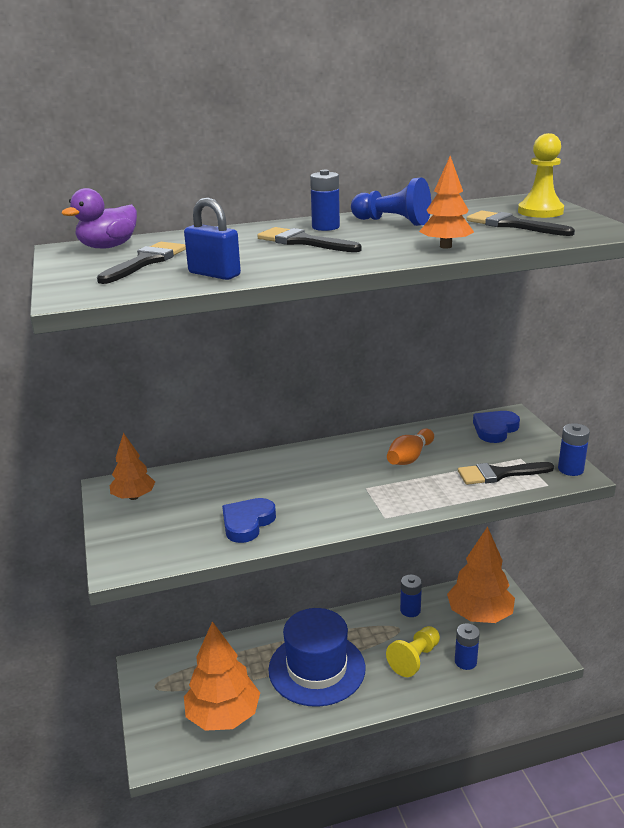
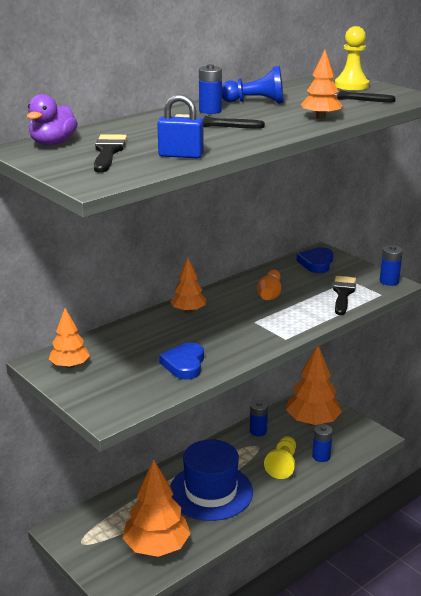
camera: 25 degrees left, 0 degrees up
black brush [458,462,554,485] -> black brush turned 135 degrees clockwise [333,276,356,315]
none -> orange tree [170,258,206,313]

